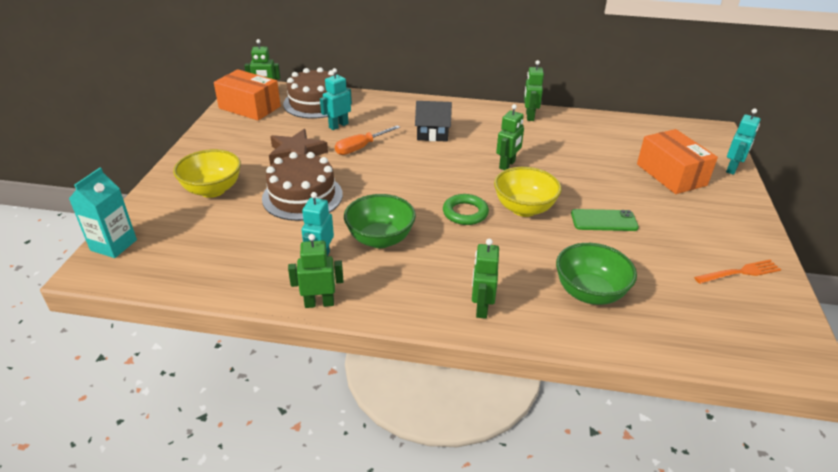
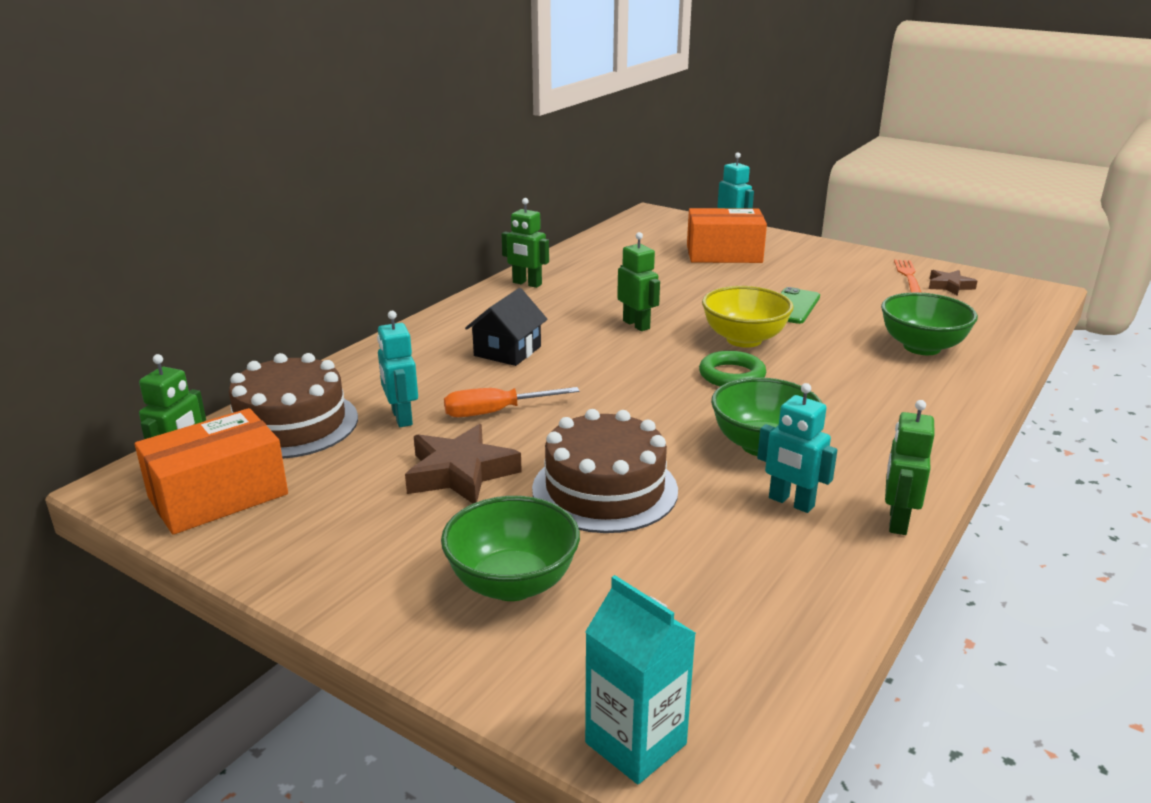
camera: 65 degrees left, 10 degrees down
yellow bowl [173,149,241,198] -> green bowl [441,496,580,601]
orange screwdriver [335,125,400,155] -> orange screwdriver turned 90 degrees clockwise [444,387,579,417]
green robot [472,239,499,319] -> none
none -> brown star [929,270,977,296]

